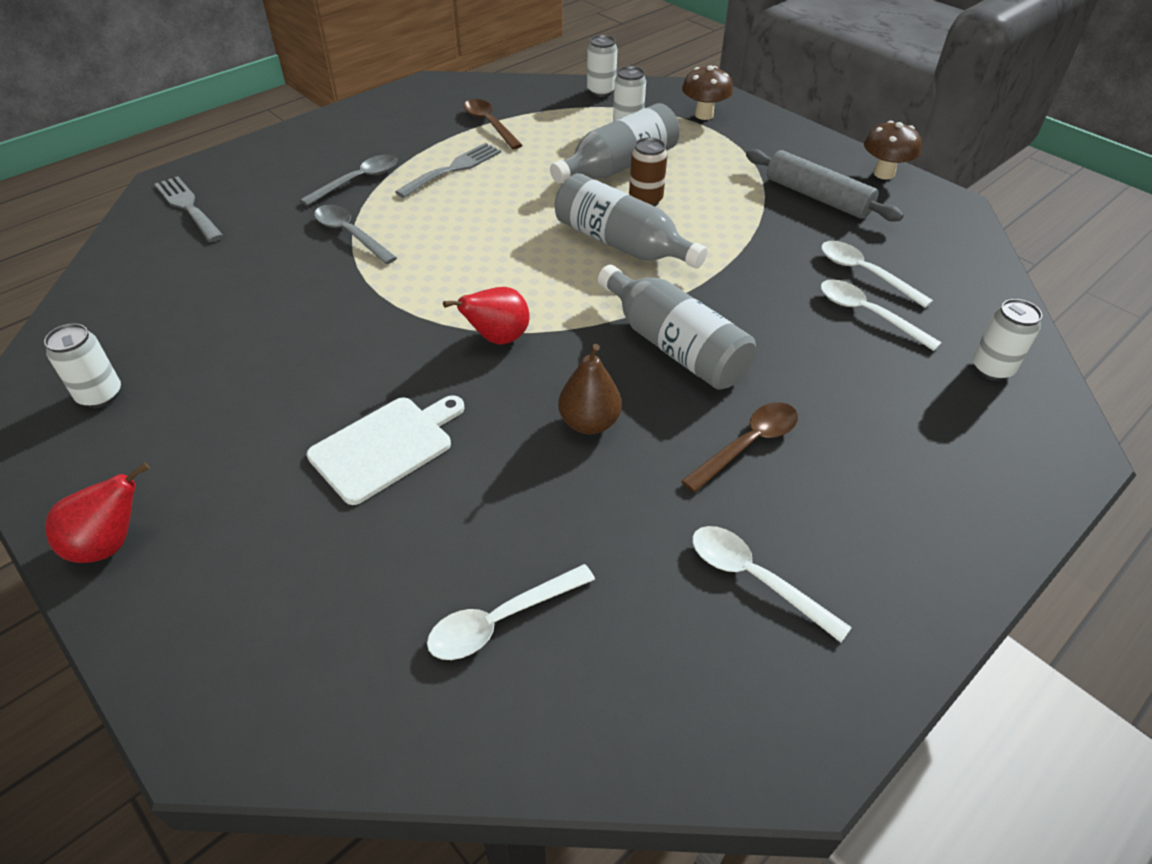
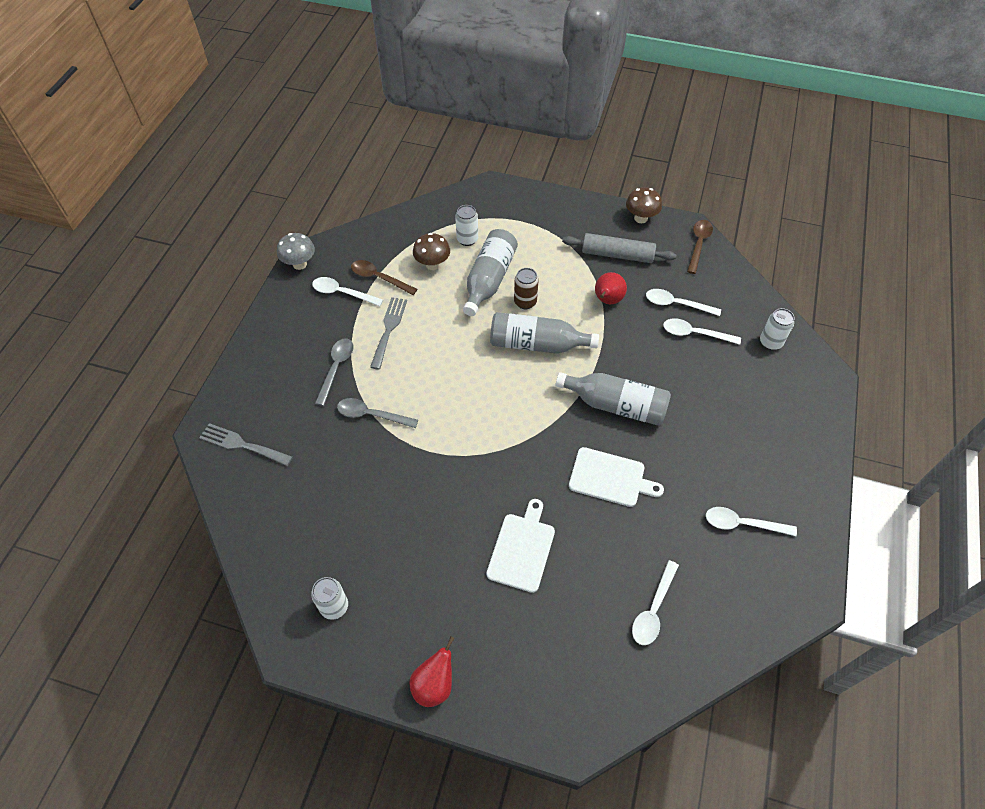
camera: 30 degrees left, 10 degrees up
red pear [443,287,530,345] -> red pear moved to [595,272,627,304]
brown pear [558,344,622,434] -> white cutting board [569,447,664,507]
white can [587,35,618,97] -> none
brown spoon [681,402,798,493] -> brown spoon moved to [687,220,713,274]
brown mushroom [682,66,733,120] -> brown mushroom moved to [413,233,450,270]
none -> grey mushroom [277,233,315,270]
none -> white spoon [312,277,383,306]

